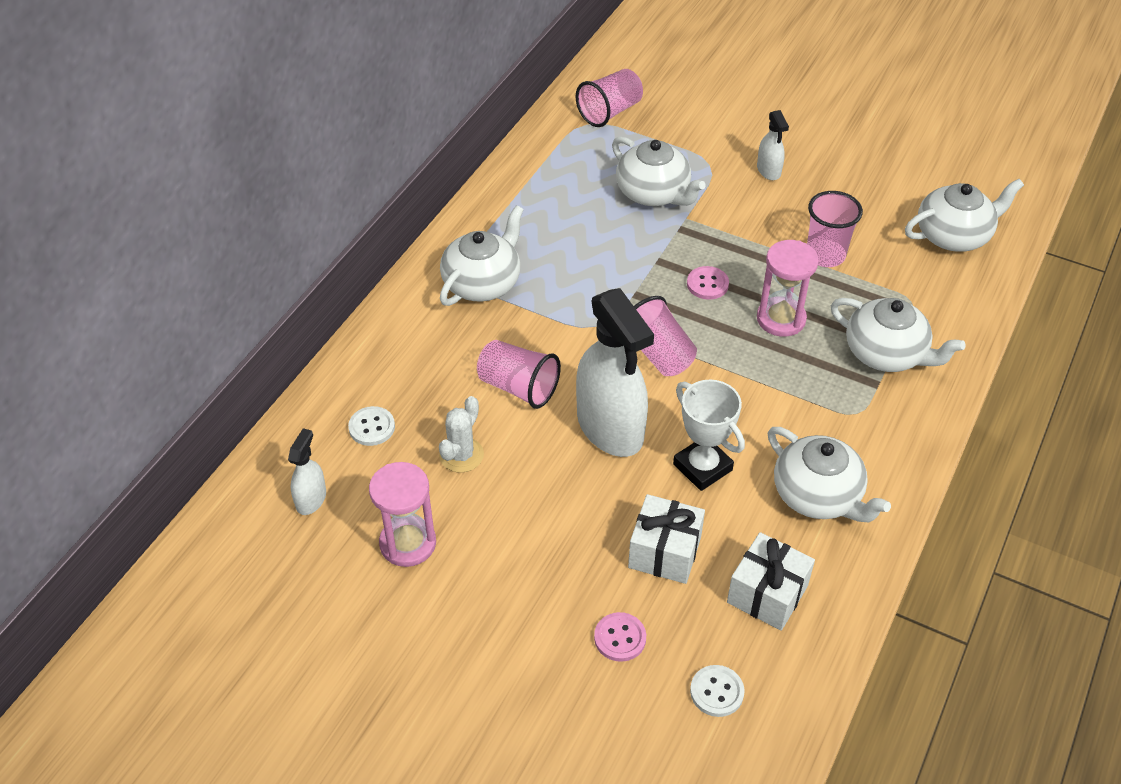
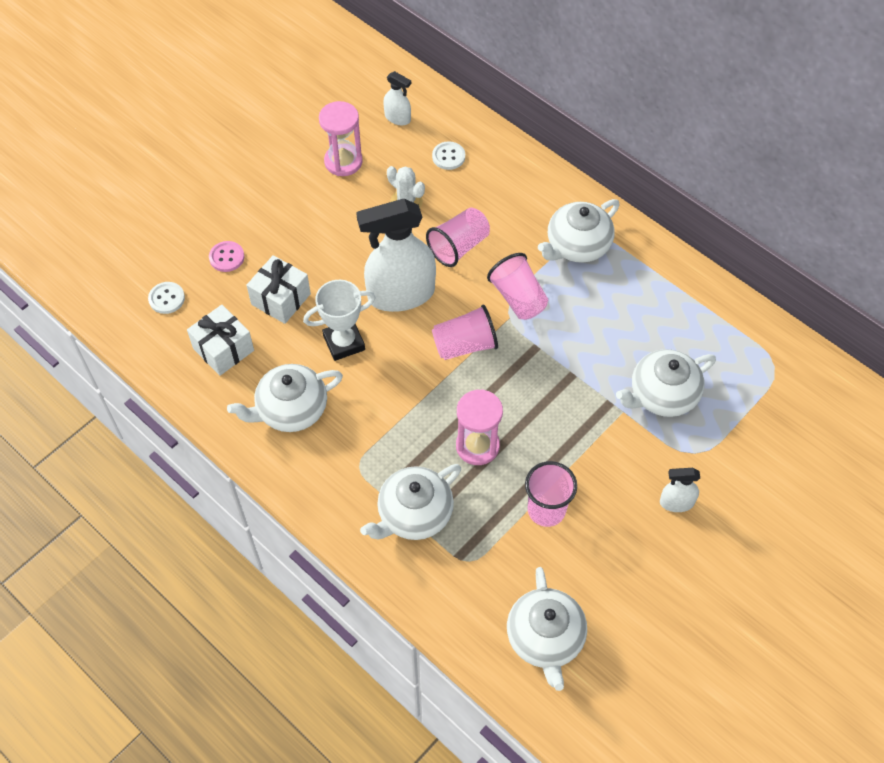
camera: 105 degrees right, 10 degrees up
white teapot [440,205,524,306] -> white teapot turned 90 degrees clockwise [538,199,620,263]
pink cup [576,69,643,127] -> pink cup moved to [487,253,548,320]
pink button [687,266,729,300] -> none

